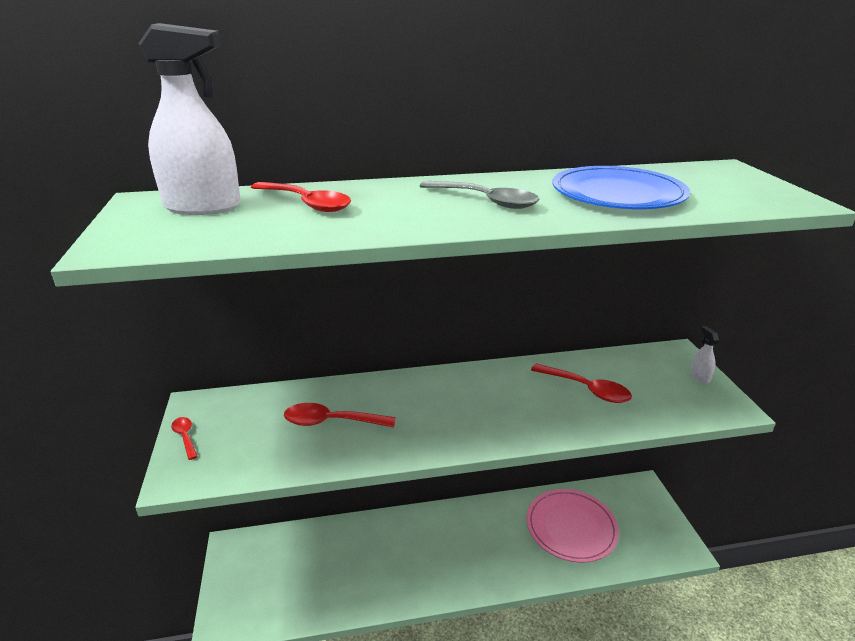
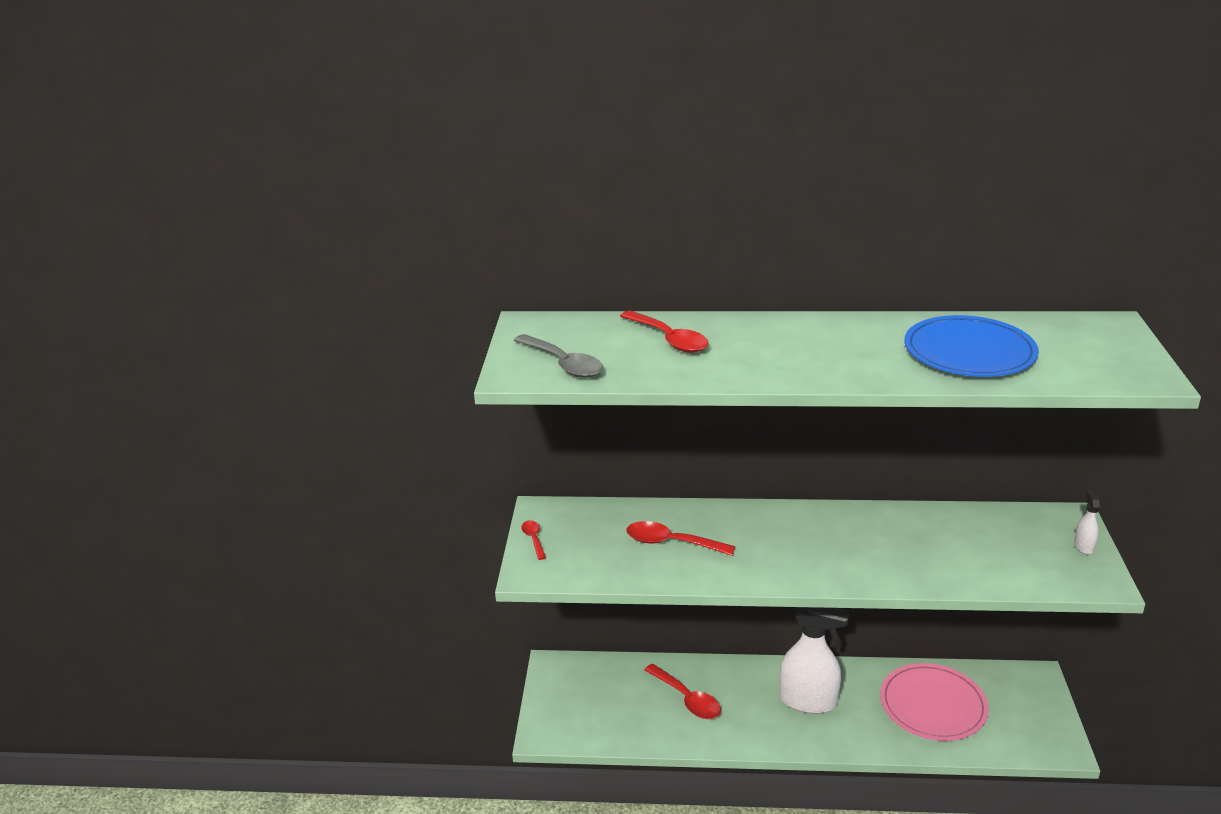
camera: 15 degrees right, 0 degrees up
white spray bottle [138,23,241,215] -> white spray bottle moved to [780,607,849,714]
grey spoon [420,181,540,209] -> grey spoon moved to [513,334,603,378]
red spoon [531,363,632,403] -> red spoon moved to [644,664,721,719]

